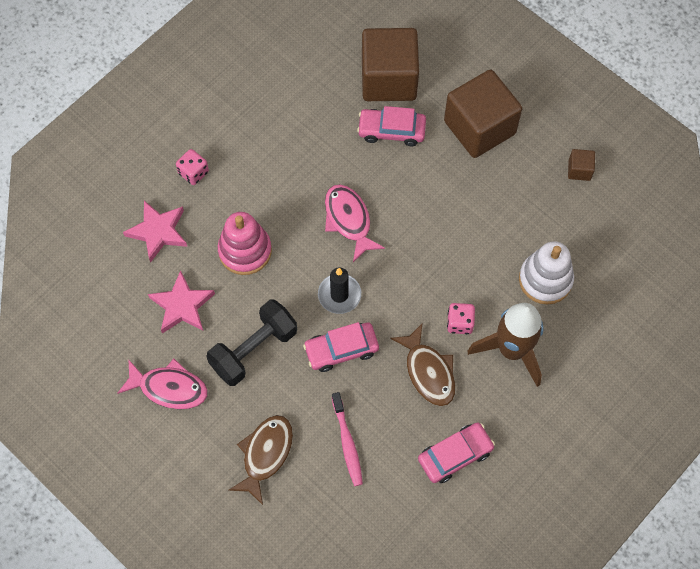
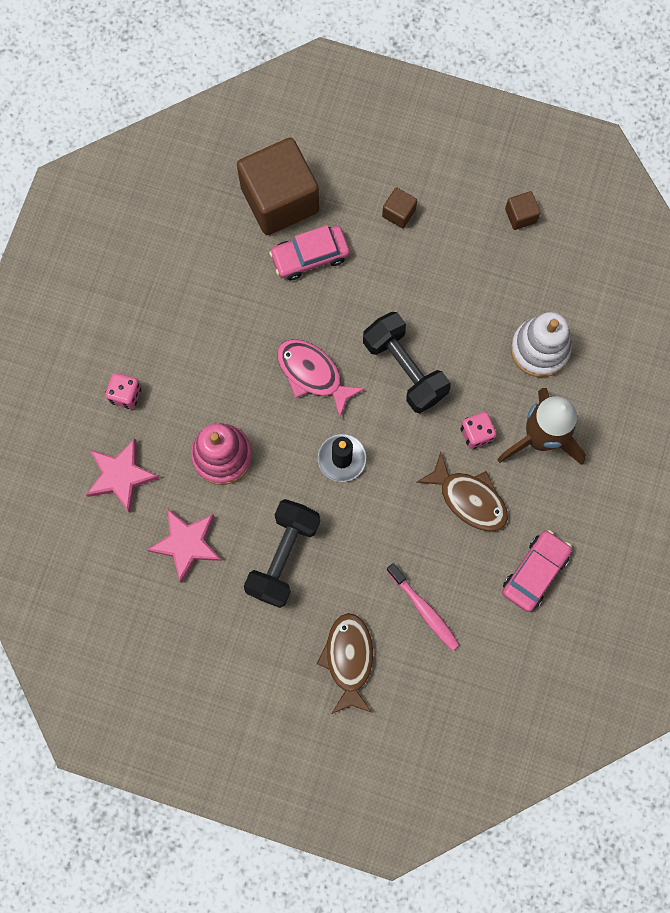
camera: 25 degrees left, 10 degrees up
pink fish [117,359,208,409] -> none
pink car [303,322,379,372] -> none
brown cube [444,70,522,158] -> brown cube [382,187,417,228], size x0.42
none -> black dumbbell [363,312,451,413]

